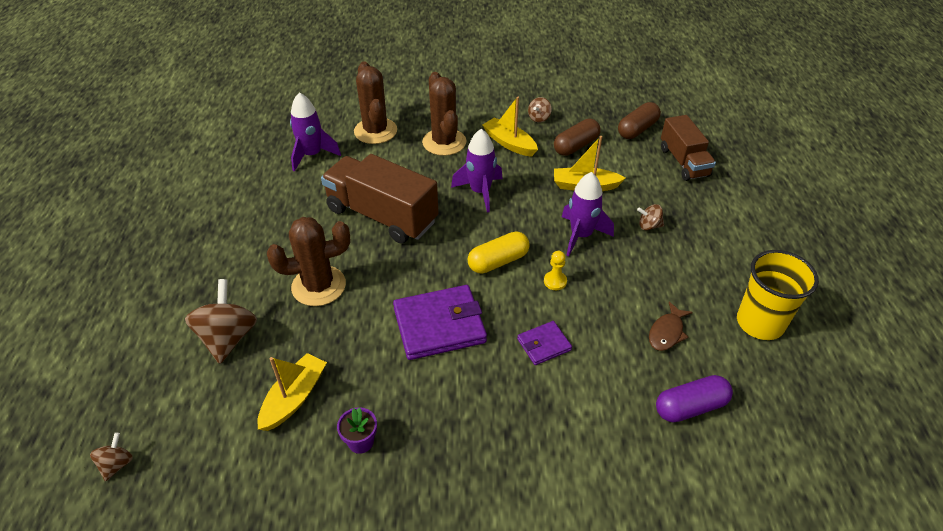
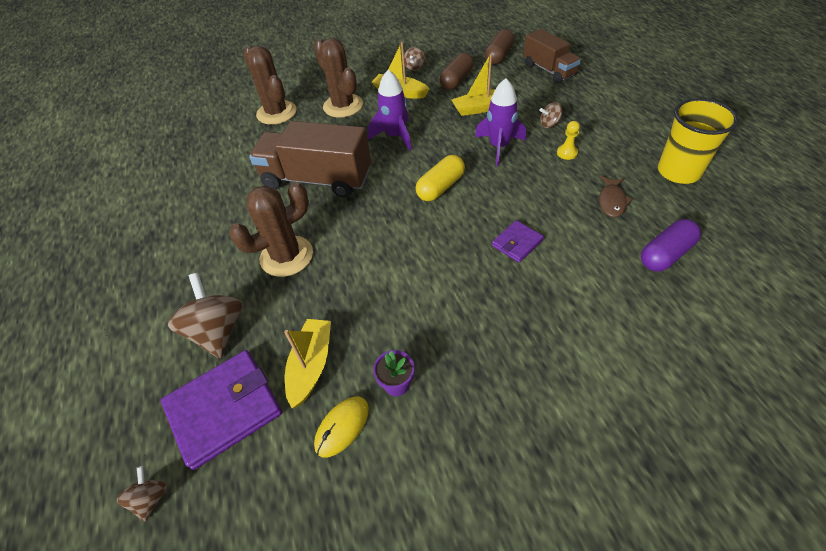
camera: 15 degrees left, 5 degrees up
purple rocket [290,92,341,172] -> none
purple wallet [393,285,487,360] -> purple wallet moved to [161,350,282,470]
yellow pawn [544,251,567,290] -> yellow pawn moved to [557,121,580,160]
none -> yellow mouse [314,396,369,457]

